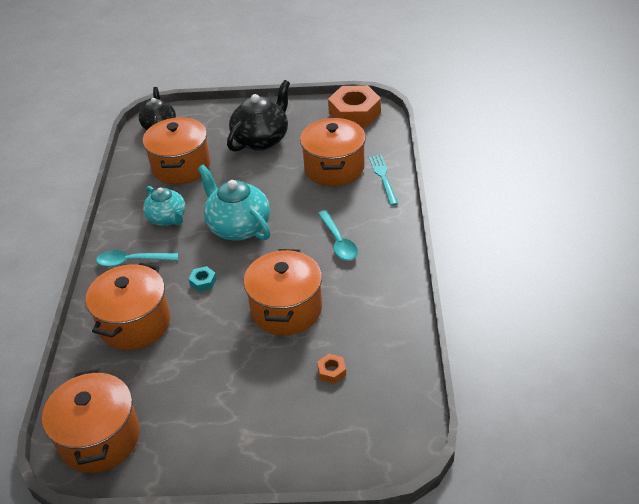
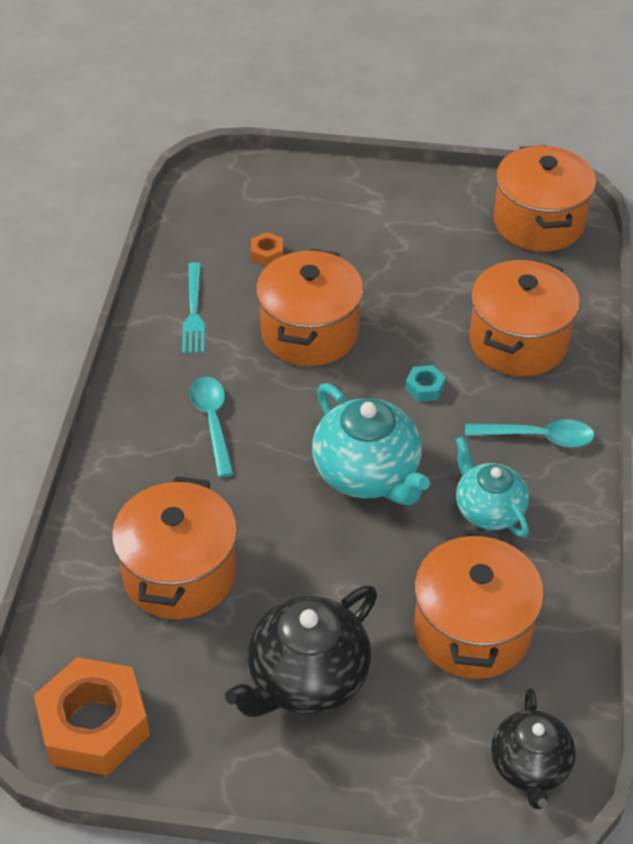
camera: 175 degrees left, 5 degrees up
turquoise fork [369,155,398,206] -> turquoise fork moved to [182,262,205,354]

